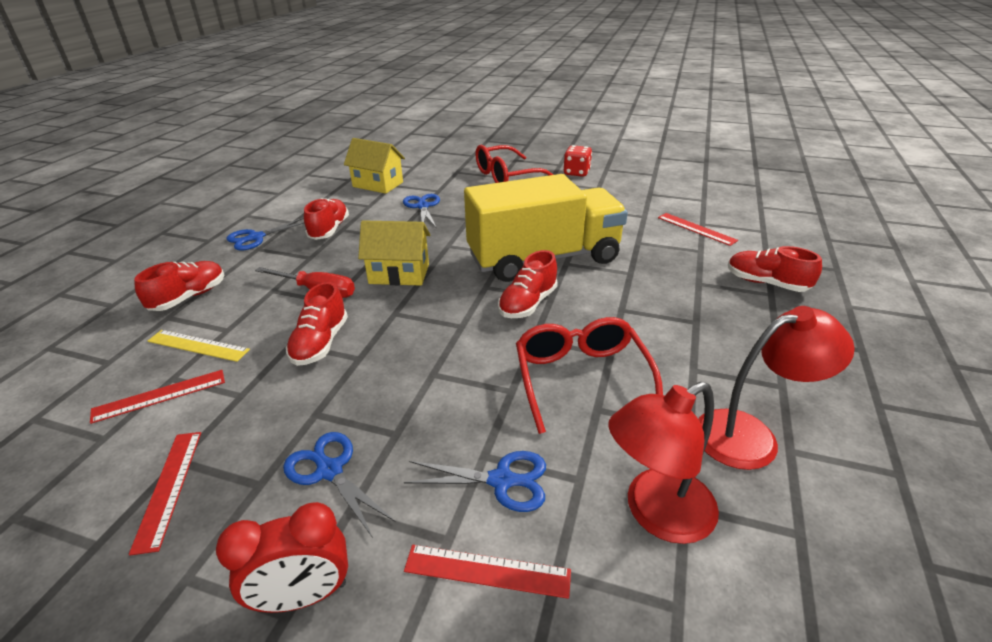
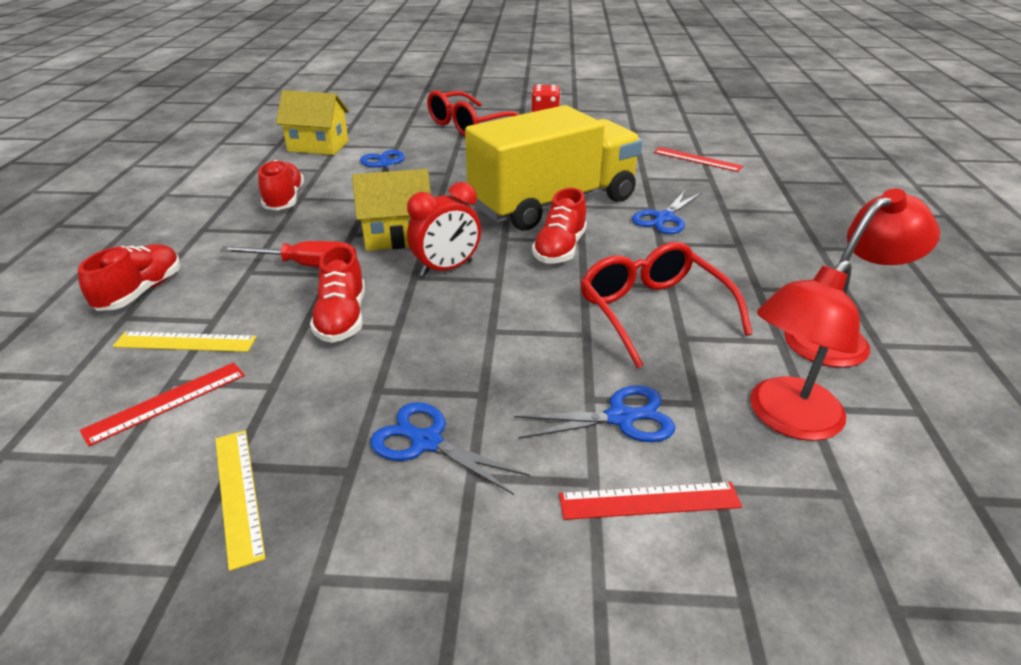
camera: 15 degrees left, 0 degrees up
red ruler [129,432,201,556] -> yellow ruler [215,430,266,571]
red clock [216,502,348,613] -> red clock moved to [407,182,481,276]
blue scissors [226,218,304,250] -> blue scissors moved to [632,190,701,234]
red shoe [728,246,822,292] -> none

